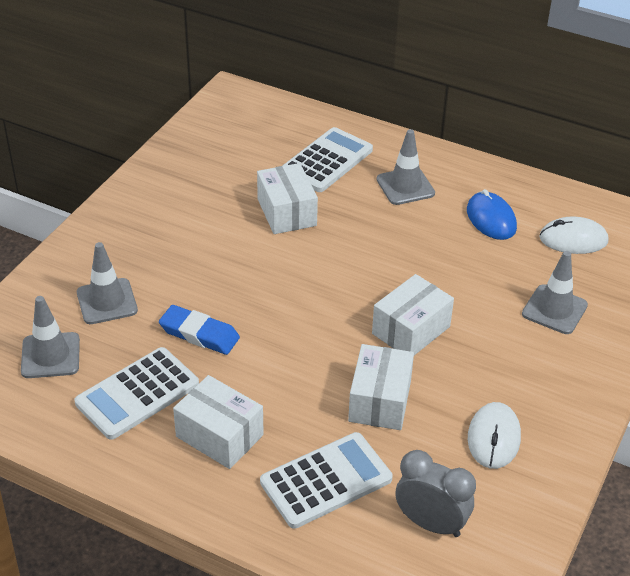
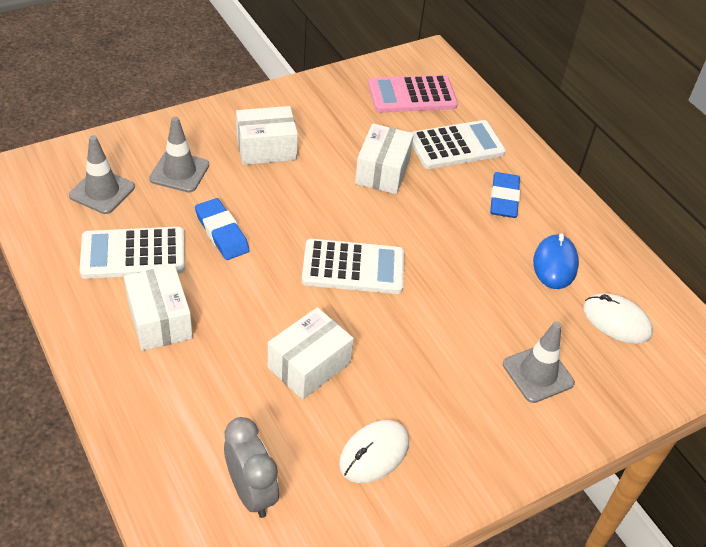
camera: 30 degrees right, 5 degrees up
white calculator [260,432,393,529] -> white calculator moved to [302,239,404,294]
white box [372,274,454,355] -> white box moved to [236,106,298,165]
grey traffic cone [376,129,435,205] -> blue eraser [490,172,520,218]
none -> pink calculator [368,75,458,113]

